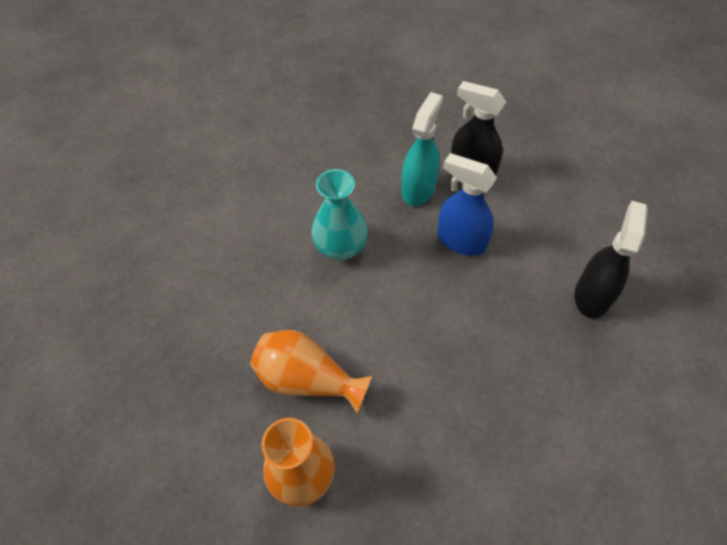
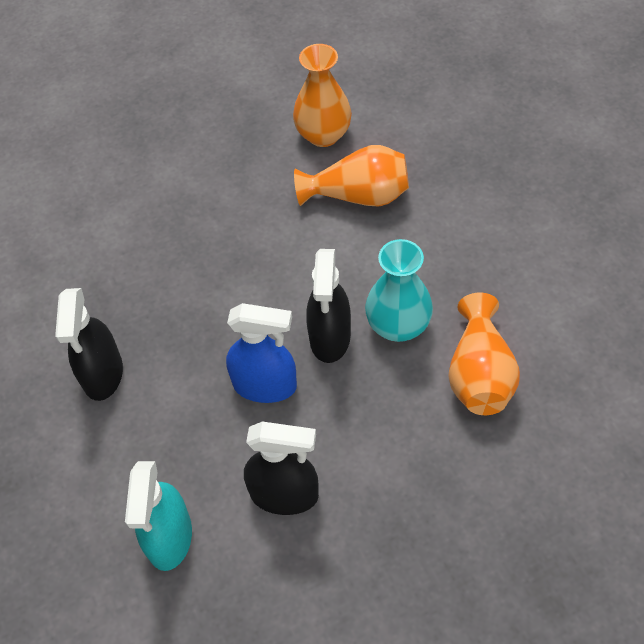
camera: 160 degrees right, 0 degrees up
turquoise spray bottle [401,92,443,206] -> turquoise spray bottle moved to [125,461,192,571]
none -> black spray bottle [306,249,351,363]
none -> orange vase [448,293,520,415]

